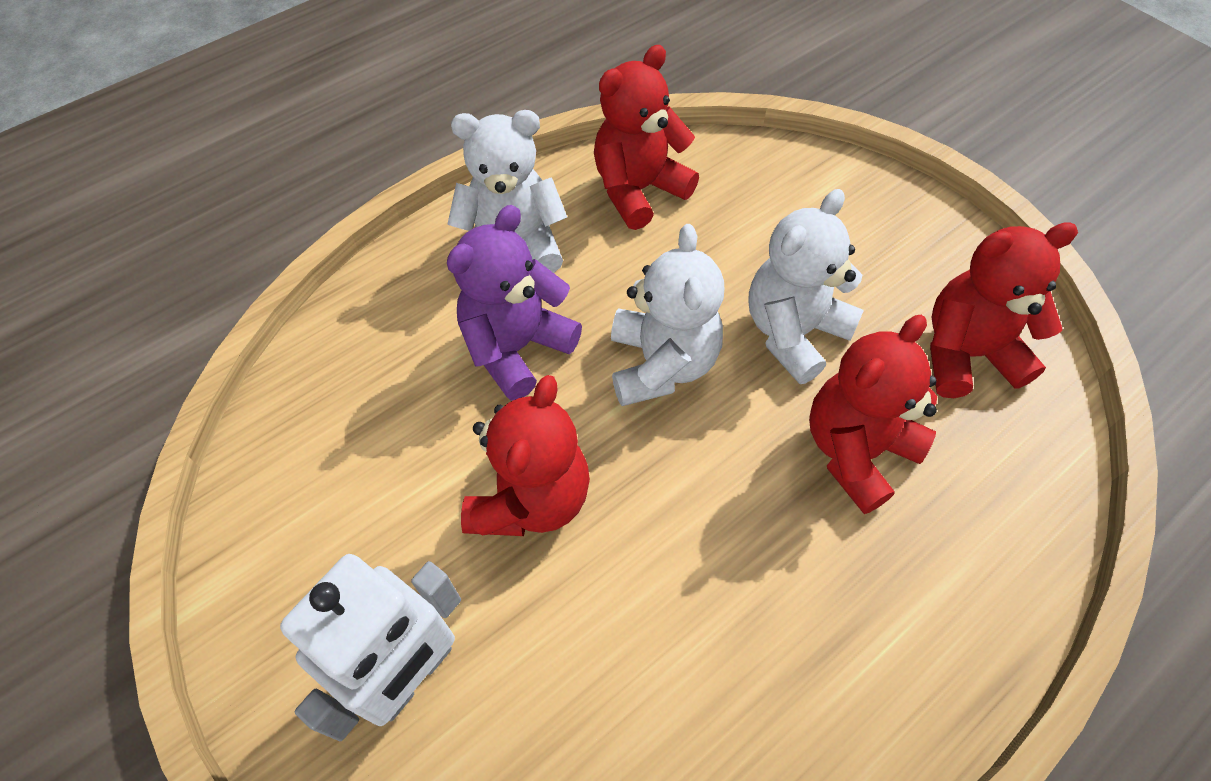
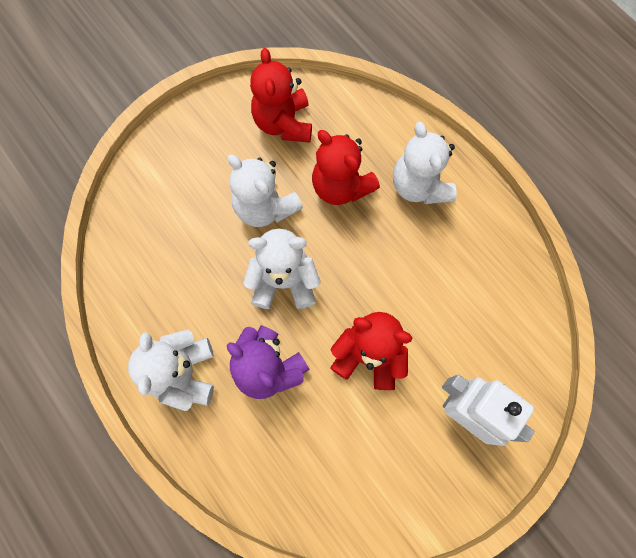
camera: 90 degrees left, 15 degrees up
red teddy bear [594,45,699,230] -> none
none -> white teddy bear [393,122,457,204]

